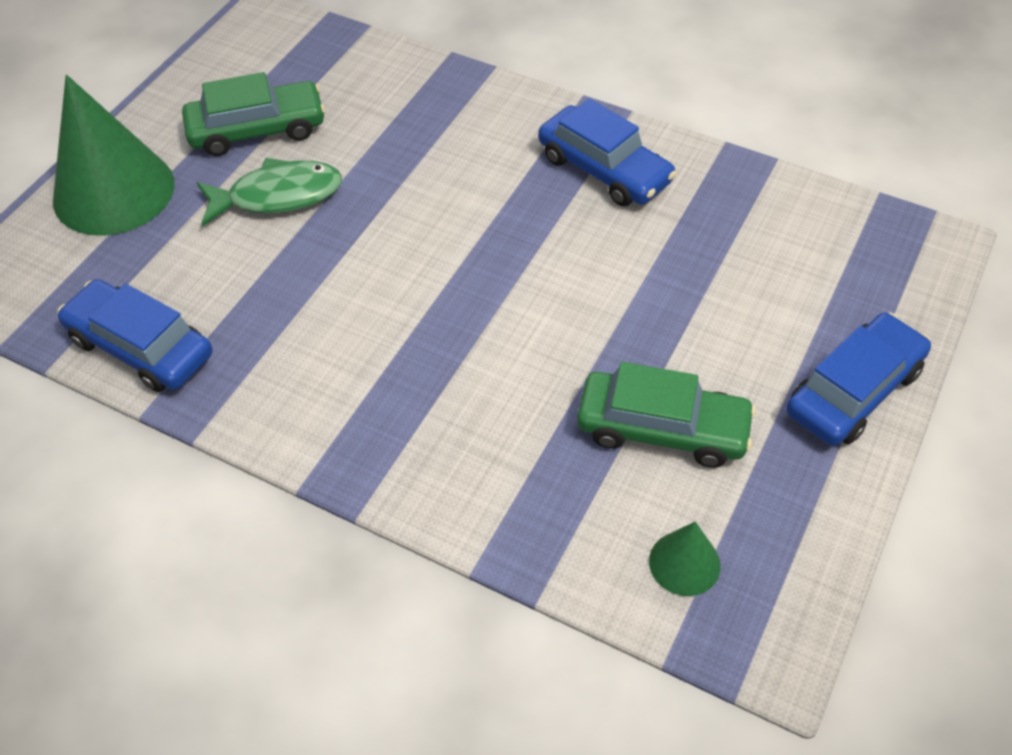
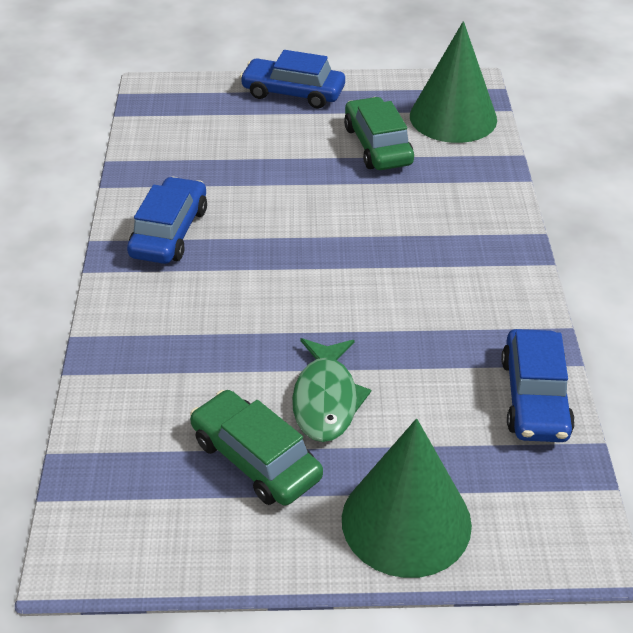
camera: 120 degrees left, 10 degrees down
green fish [197,158,342,226] -> green fish turned 135 degrees counterclockwise [292,338,371,442]
green cone [649,521,721,596] -> green cone [410,21,497,143], size x2.16

